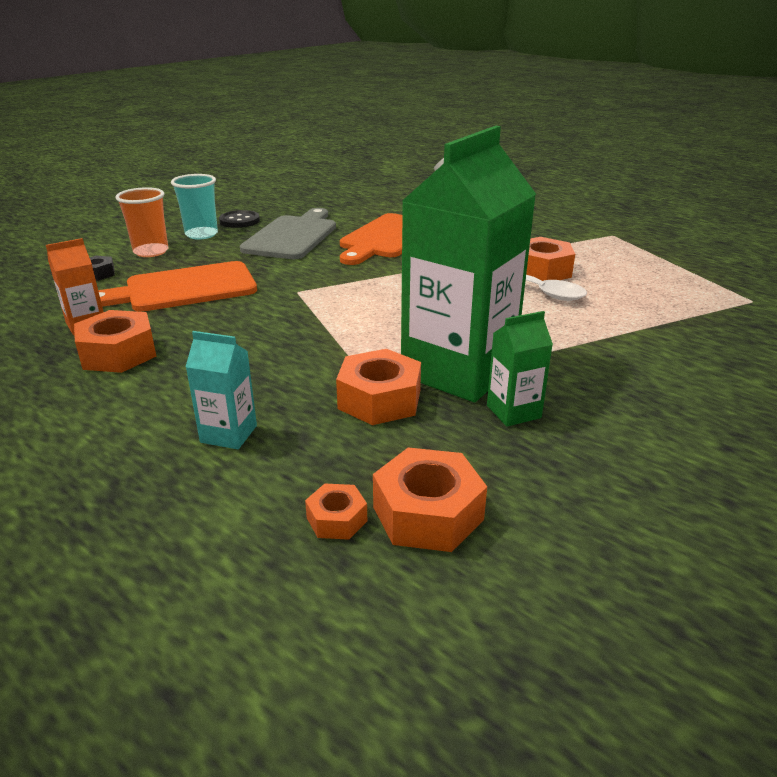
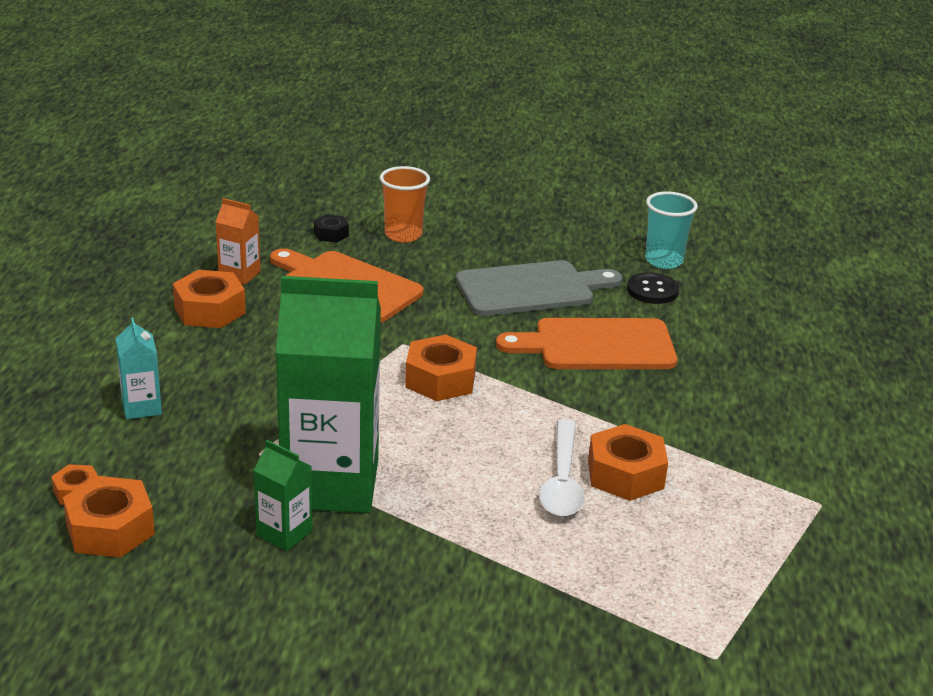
camera: 55 degrees right, 0 degrees up
turquoise cup [171,174,218,239] -> turquoise cup moved to [645,191,698,269]
black button [219,210,260,228] -> black button moved to [627,272,679,304]
orange nut [336,349,421,425] -> orange nut moved to [405,335,477,401]

